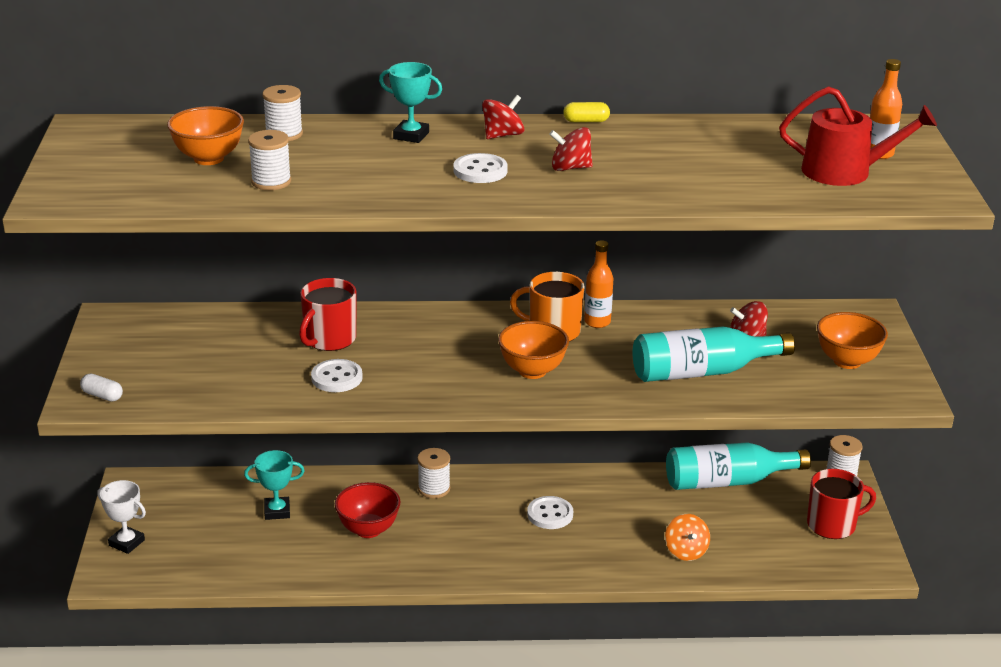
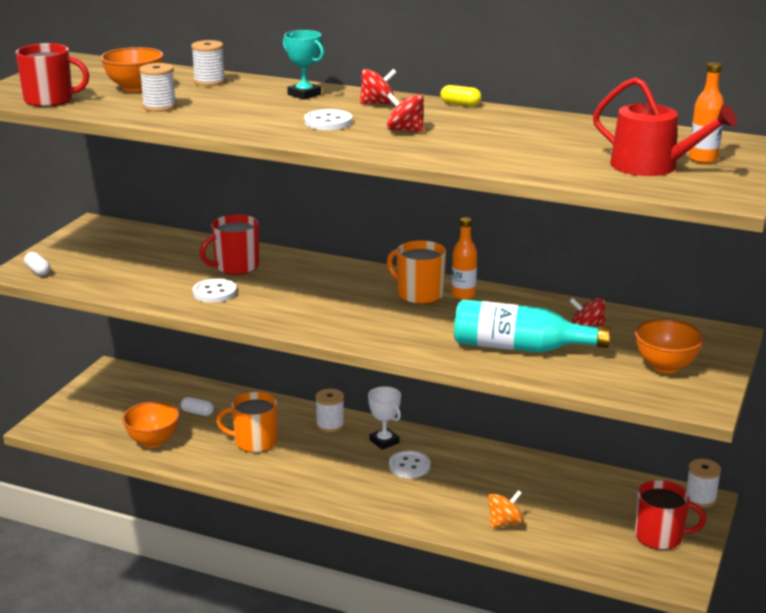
camera: 25 degrees right, 5 degrees down
white trophy [97,480,146,554] -> white trophy moved to [368,386,401,450]
turquoise trophy [244,450,305,520] -> white capsule [181,397,214,416]
red bowl [335,482,400,538] -> orange mug [216,392,278,453]
orange bowl [498,321,569,379] -> orange bowl moved to [122,401,180,448]
orange spinning top [665,514,710,561] -> orange spinning top turned 135 degrees counterclockwise [488,490,524,528]
turquoise bottle [666,442,811,490] -> none
none -> red mug [16,43,89,107]

